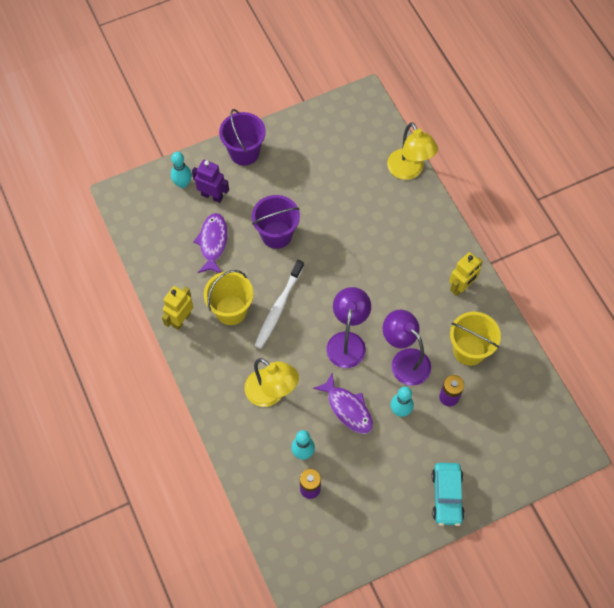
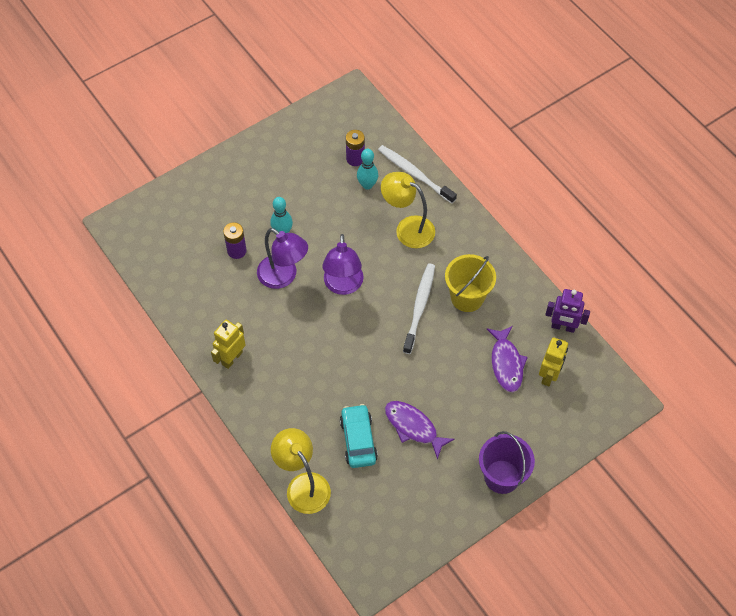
camera: 170 degrees right, 5 degrees down
yellow robot [162,286,193,330] -> yellow robot moved to [539,337,568,386]
turquoise bowling pin [171,152,192,188] -> none
purple robot [192,160,229,203] -> purple robot moved to [545,289,590,333]
purple bucket [252,195,300,249] -> none
purple fish [313,372,373,434] -> purple fish moved to [385,401,455,459]
turquoise car [431,463,465,526] -> turquoise car moved to [340,404,378,468]
yellow bucket [450,312,501,366] -> none
none -> white toothbrush [378,145,457,204]

